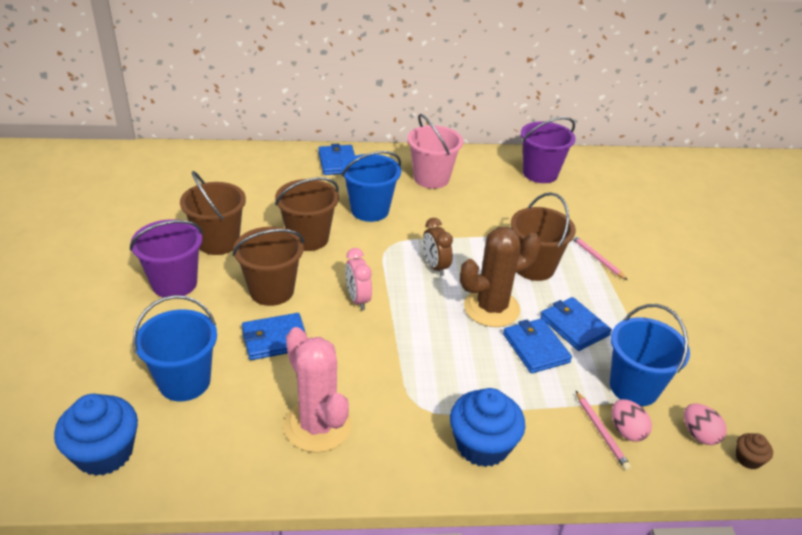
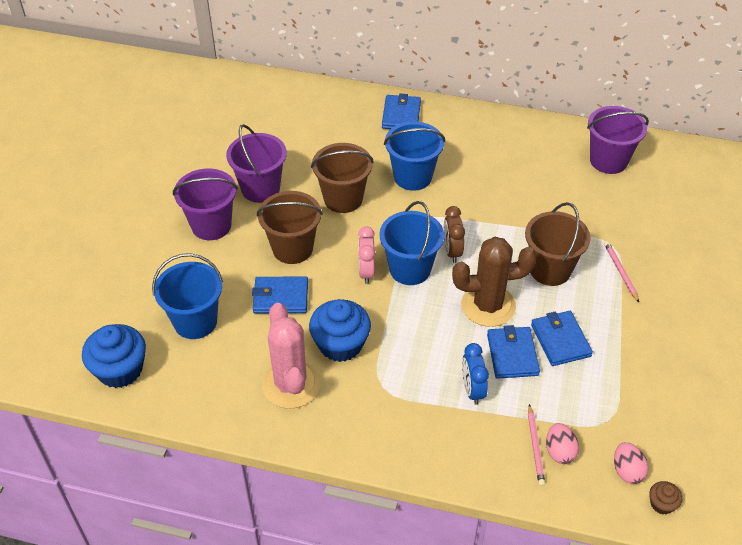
camera: 20 degrees right, 10 degrees up
brown bucket [180,171,246,255] -> purple bucket [226,124,287,203]
pink bucket [407,114,463,189] -> none
blue cupcake [450,388,525,467] -> blue cupcake moved to [309,299,371,362]
blue bucket [610,304,690,406] -> blue bucket moved to [379,201,444,285]
none -> blue clock [462,343,489,405]

